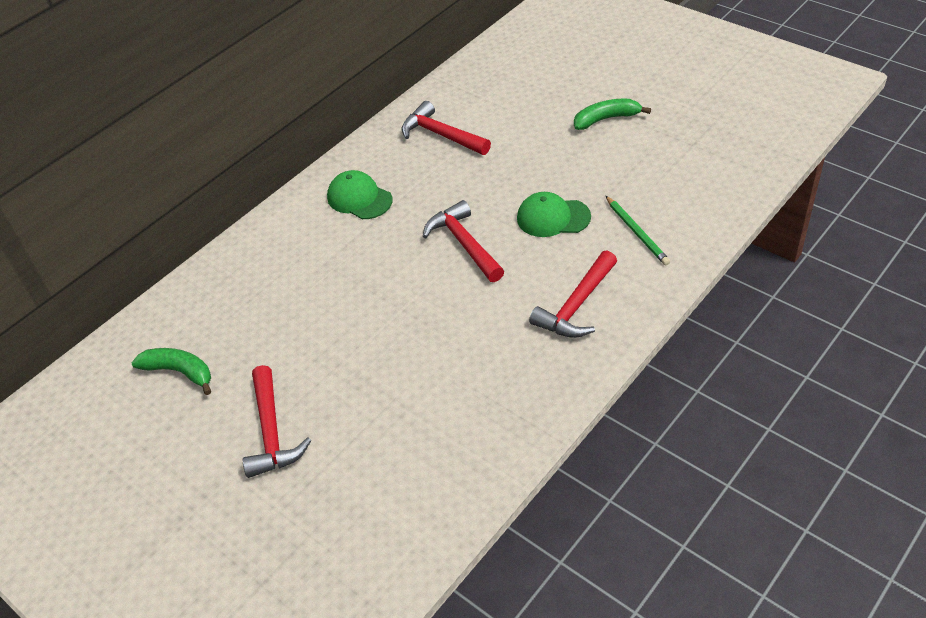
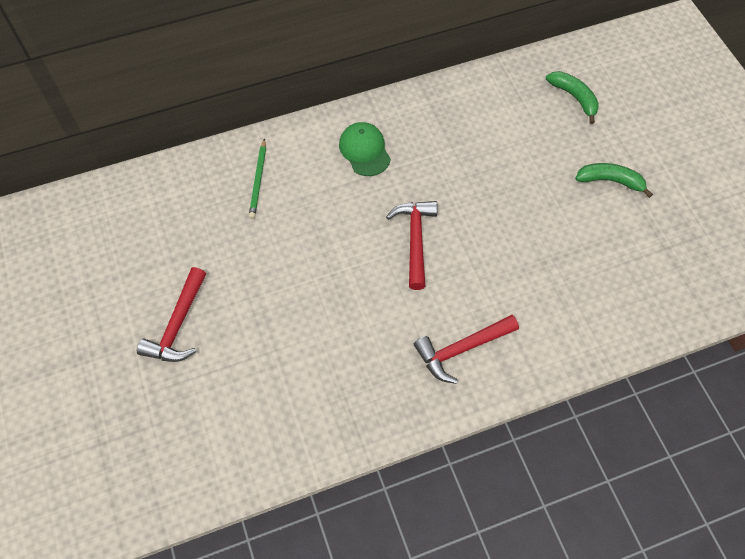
camera: 25 degrees right, 15 degrees up
green banana [132,348,211,395] -> green banana moved to [546,71,599,124]
red hammer [402,101,491,155] -> none
green cap [517,192,591,237] -> none
green pencil [606,196,670,265] -> green pencil moved to [249,138,266,219]

